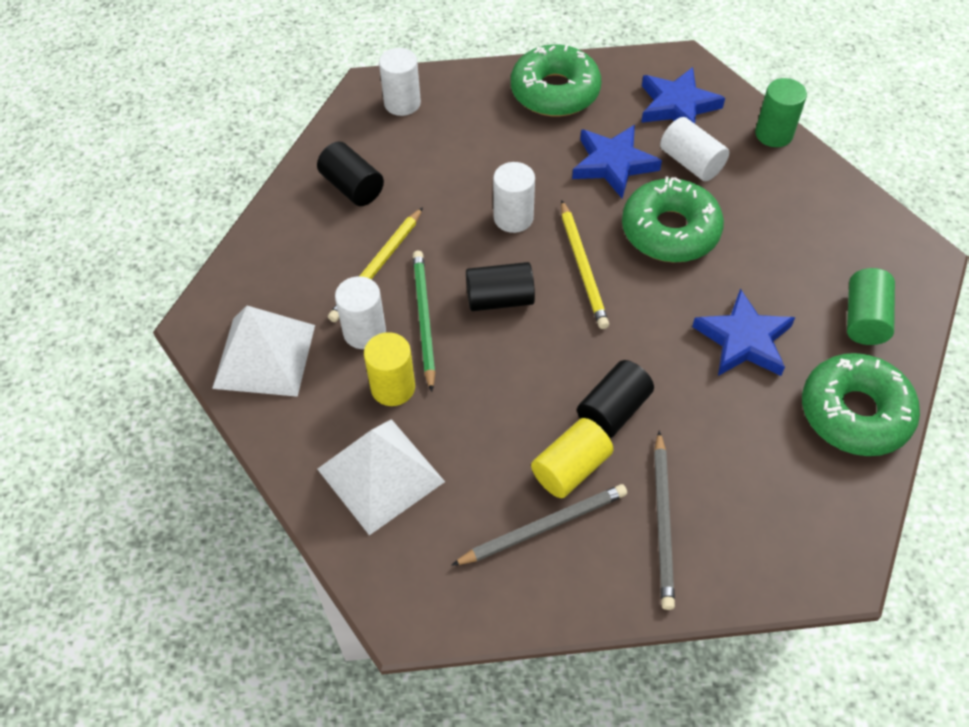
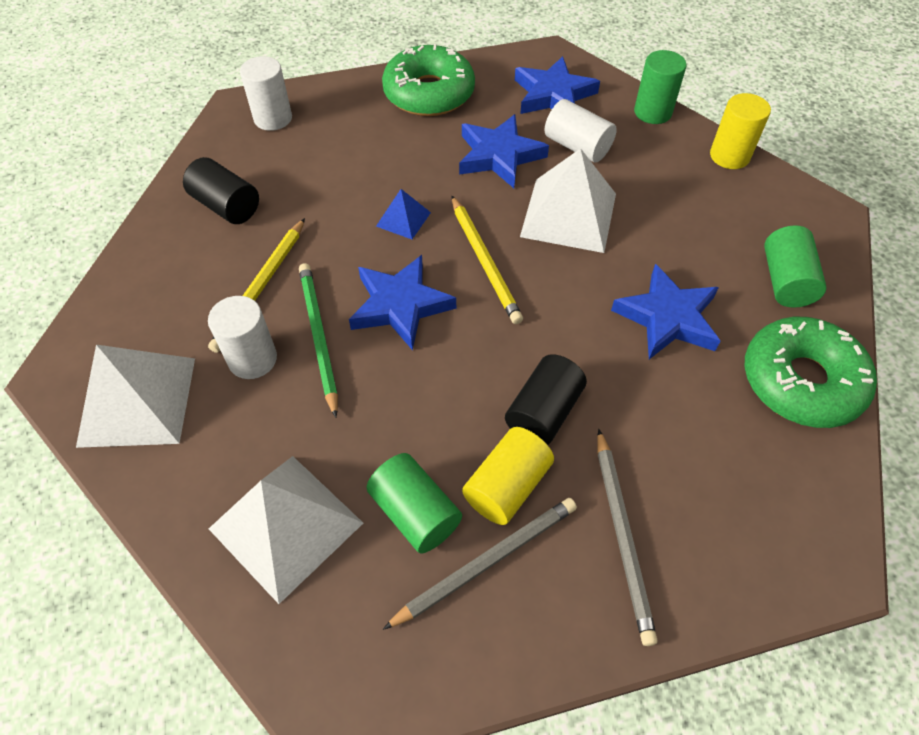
camera: 10 degrees left, 0 degrees up
yellow cylinder [364,332,415,406] -> yellow cylinder moved to [710,93,771,169]
black cylinder [466,262,535,311] -> blue star [349,255,456,350]
white cylinder [493,162,535,233] -> blue pyramid [376,189,431,239]
green donut [622,176,724,263] -> white pyramid [520,148,616,253]
none -> green cylinder [366,453,462,553]

